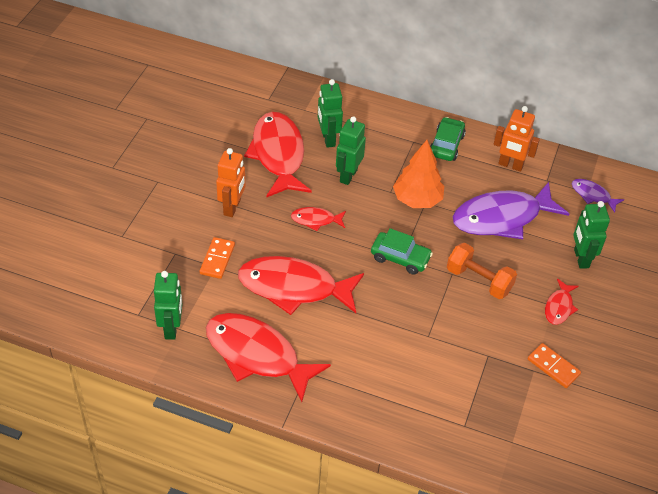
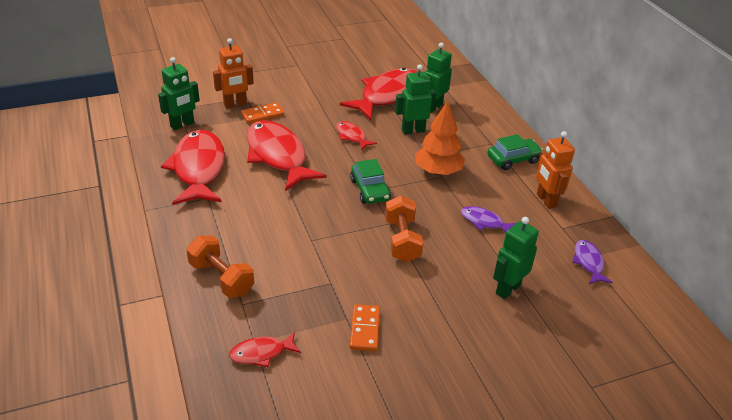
camera: 50 degrees right, 10 degrees down
orange robot [216,148,246,217] -> orange robot moved to [213,38,254,108]
purple fish [453,182,569,239] -> purple fish [461,206,516,233], size x0.47
red fish [545,278,579,325] -> red fish moved to [229,332,301,367]
none -> orange dumbbell [187,235,254,298]

